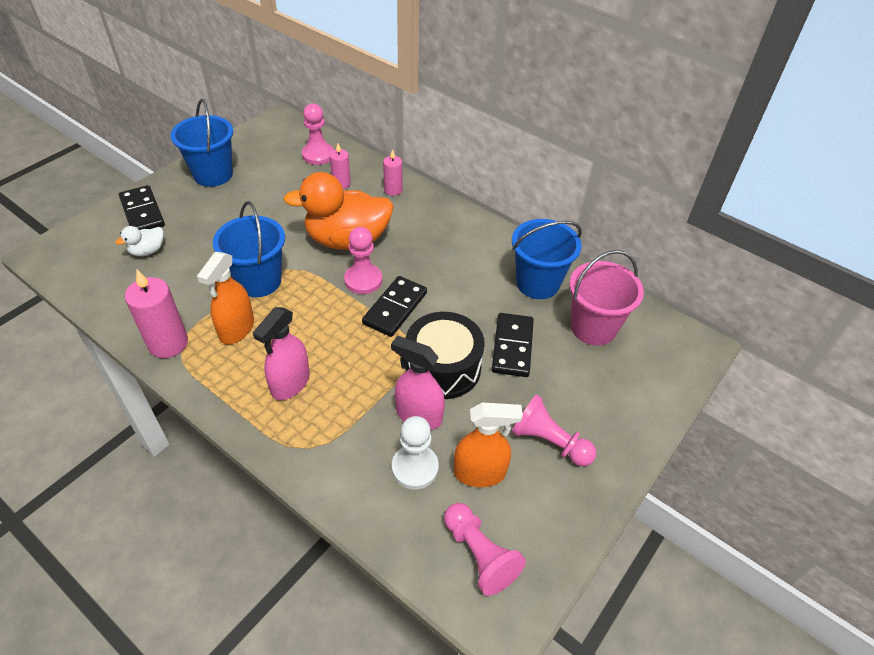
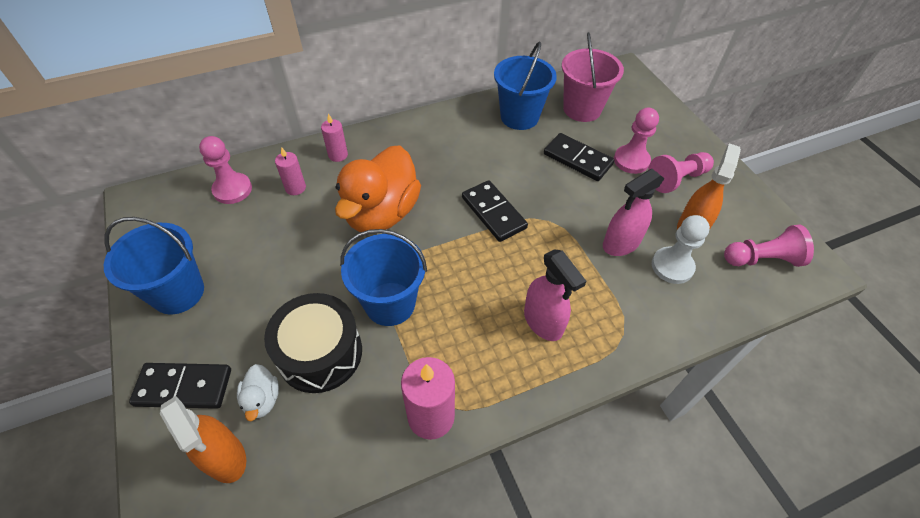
camera: 60 degrees left, 5 degrees up
orange spray bottle [197,252,254,344] -> orange spray bottle moved to [160,396,246,483]
pink pawn [344,227,382,294] -> pink pawn moved to [614,108,659,174]
black drum [406,312,485,399] -> black drum moved to [264,293,362,393]

